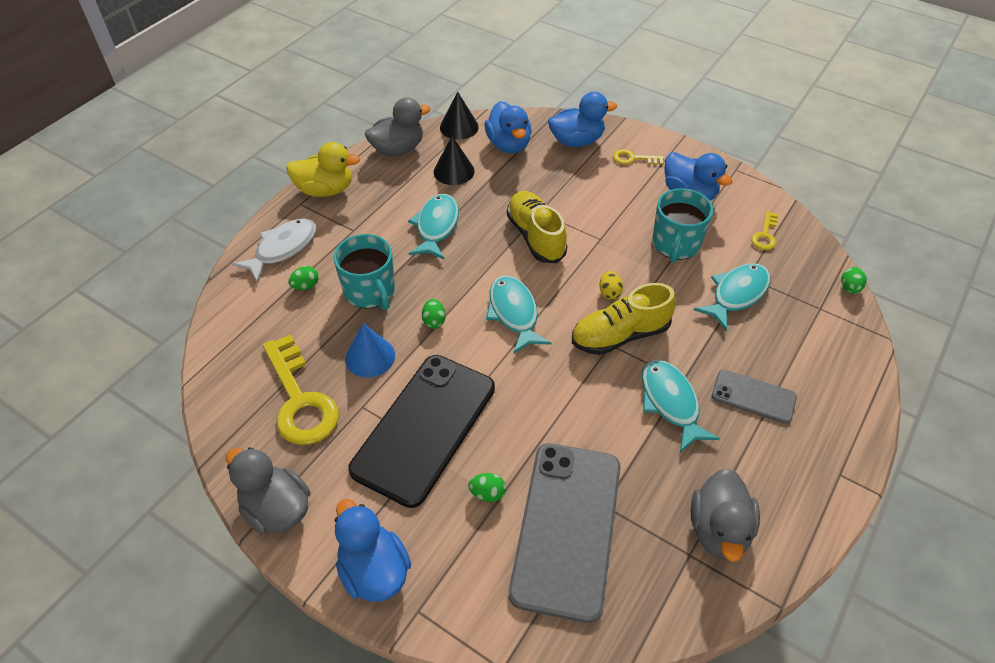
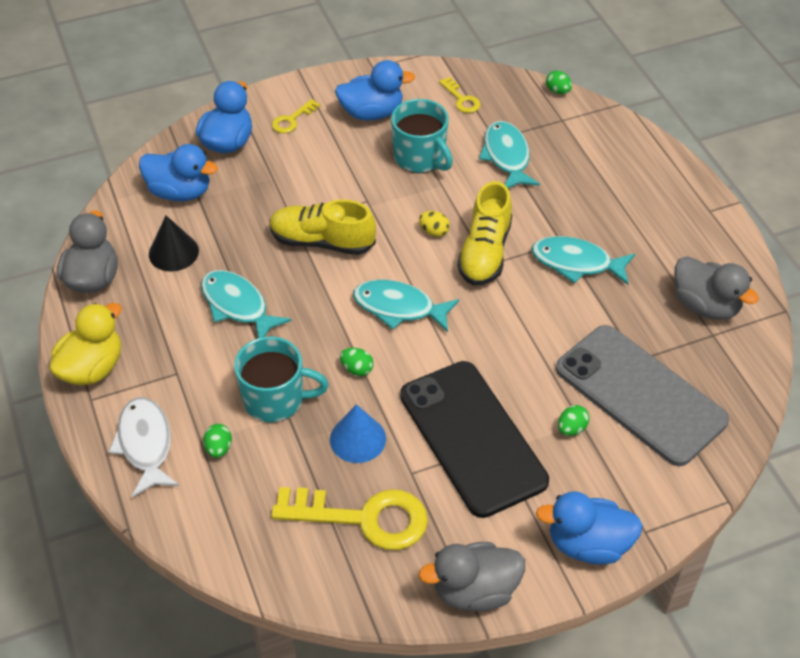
camera: 55 degrees left, 0 degrees up
black cone [440,91,479,140] -> none
grey phone [712,369,797,424] -> none

